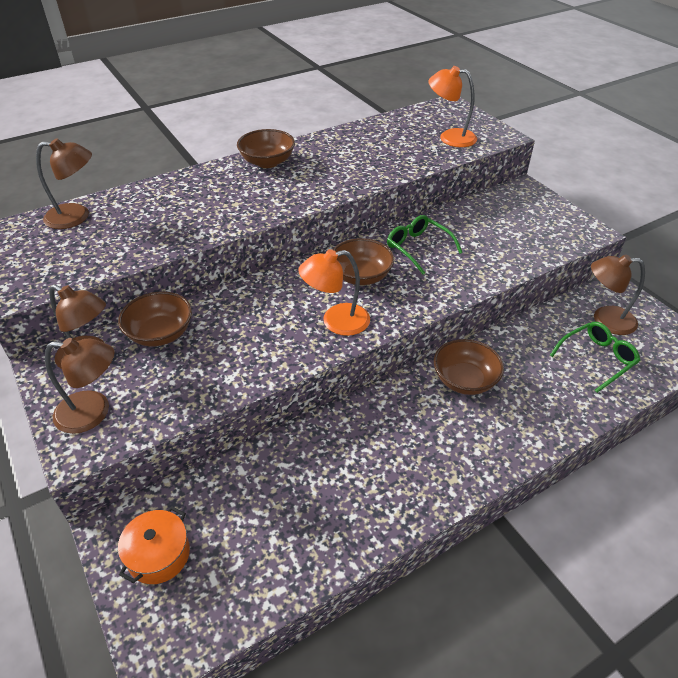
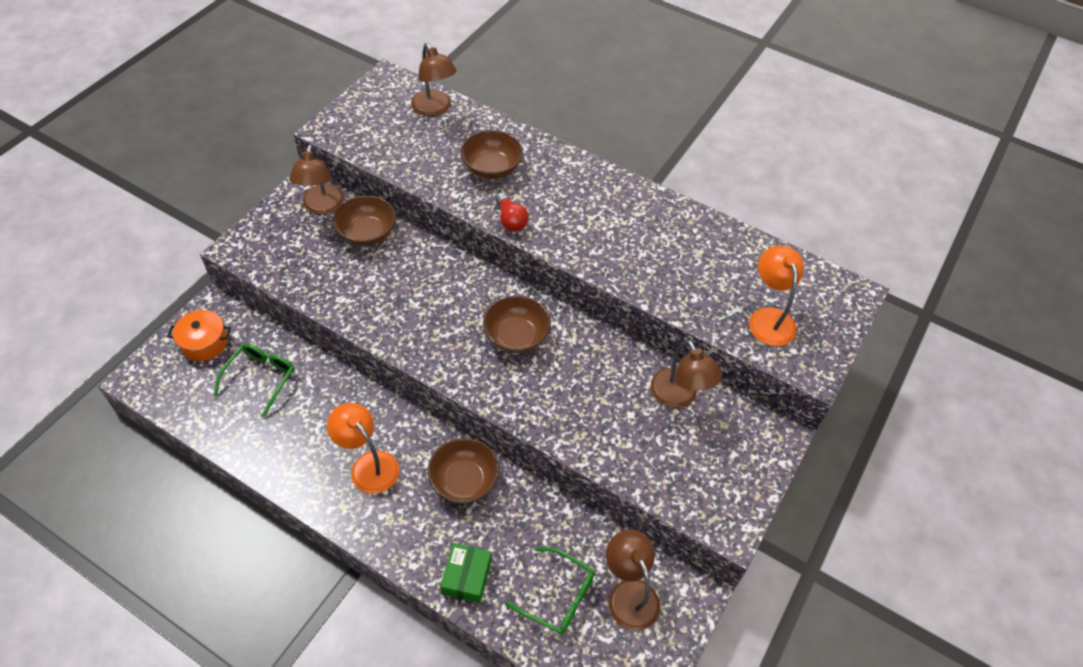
camera: 60 degrees right, 10 degrees up
brown lamp [45,338,114,434] -> brown lamp moved to [650,340,722,408]
brown bowl [237,129,295,168] -> brown bowl moved to [460,130,523,179]
orange lamp [298,249,370,336] -> orange lamp moved to [327,403,399,494]
green glasses [387,215,463,275] -> green glasses moved to [214,343,295,418]
none -> green box [440,543,492,603]
none -> red light bulb [496,193,529,232]

